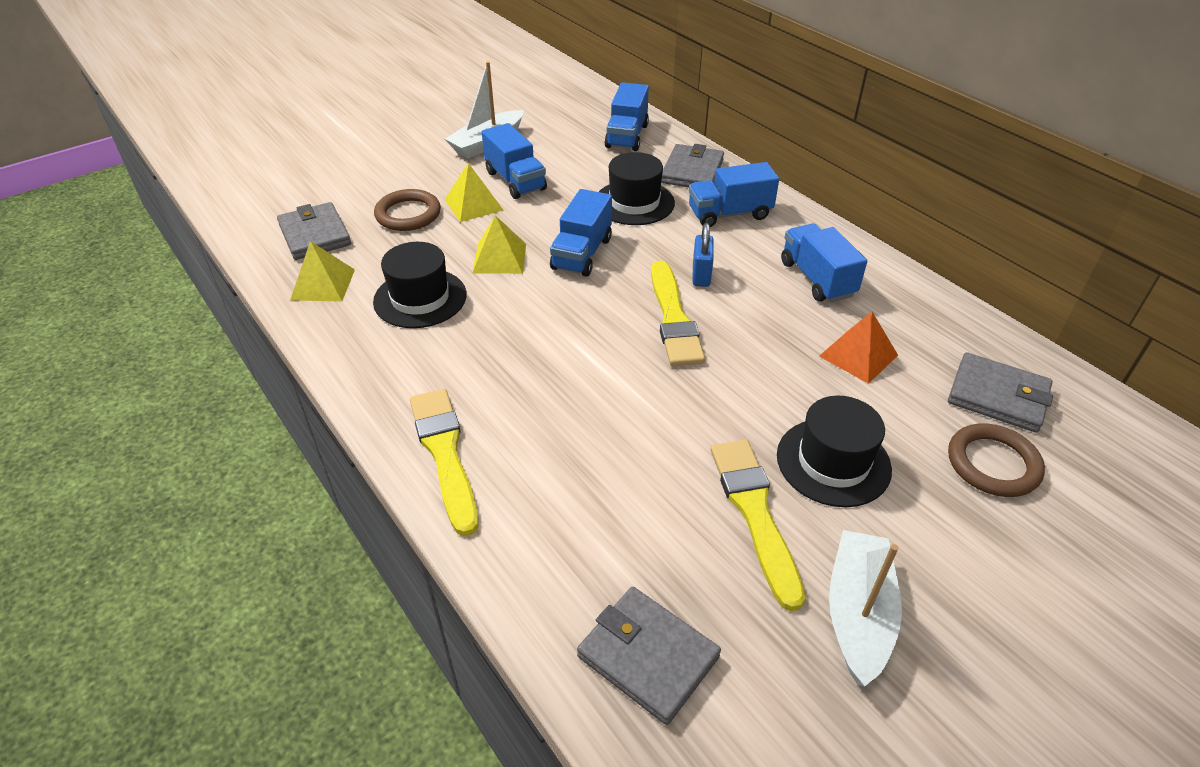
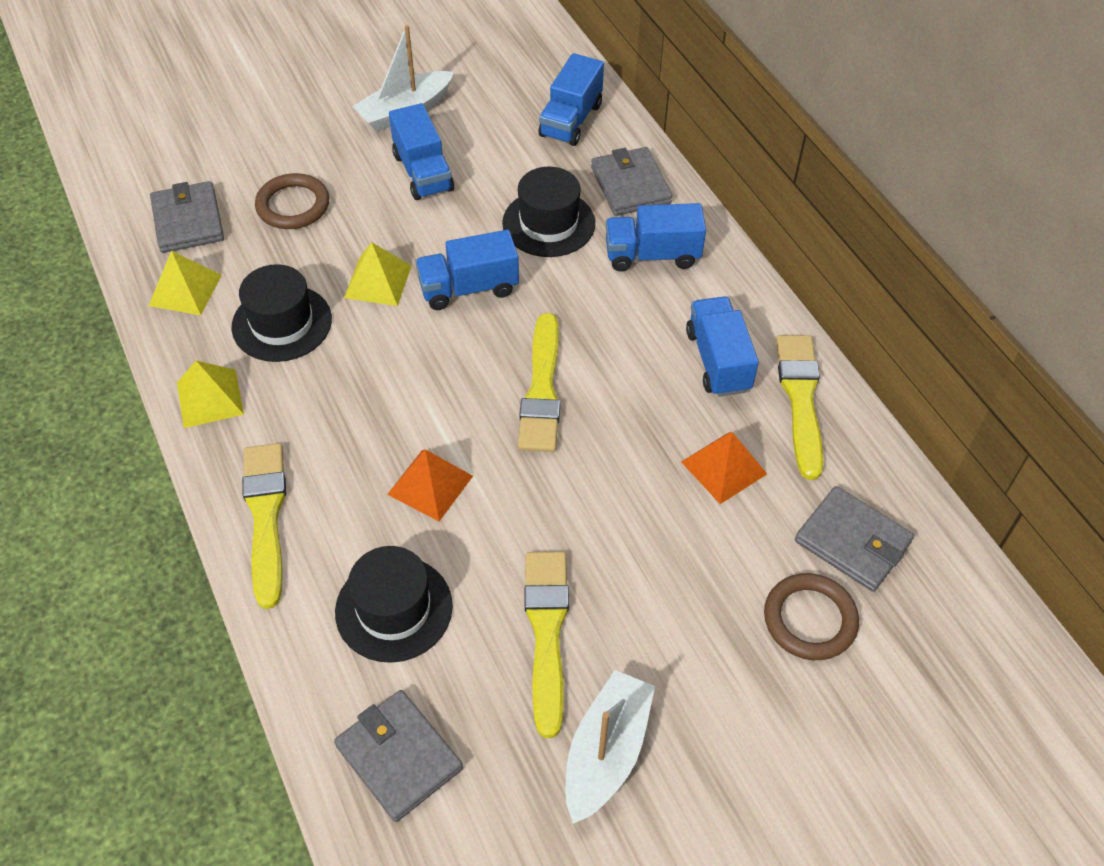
camera: 10 degrees right, 10 degrees up
yellow pyramid [444,163,503,222] -> yellow pyramid moved to [177,361,244,428]
blue truck [550,189,612,276] -> blue truck turned 45 degrees clockwise [415,230,519,310]
grey wallet [661,144,724,187] -> grey wallet turned 45 degrees counterclockwise [591,147,672,216]
blue padlock [692,223,714,287] -> none
black hat [777,396,892,507] -> black hat moved to [335,546,453,663]
none -> orange pyramid [387,449,473,521]
none -> yellow brush [776,335,823,480]

